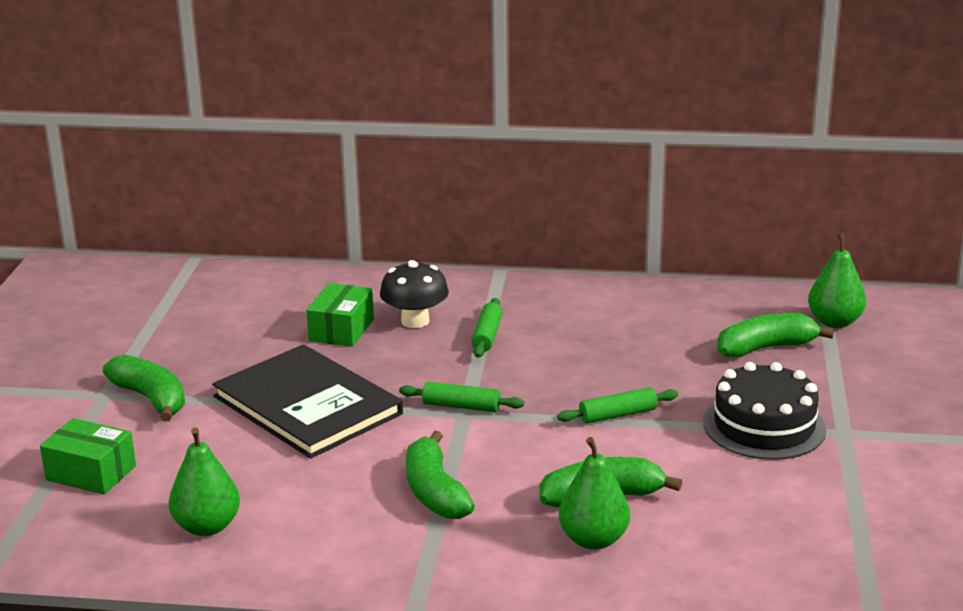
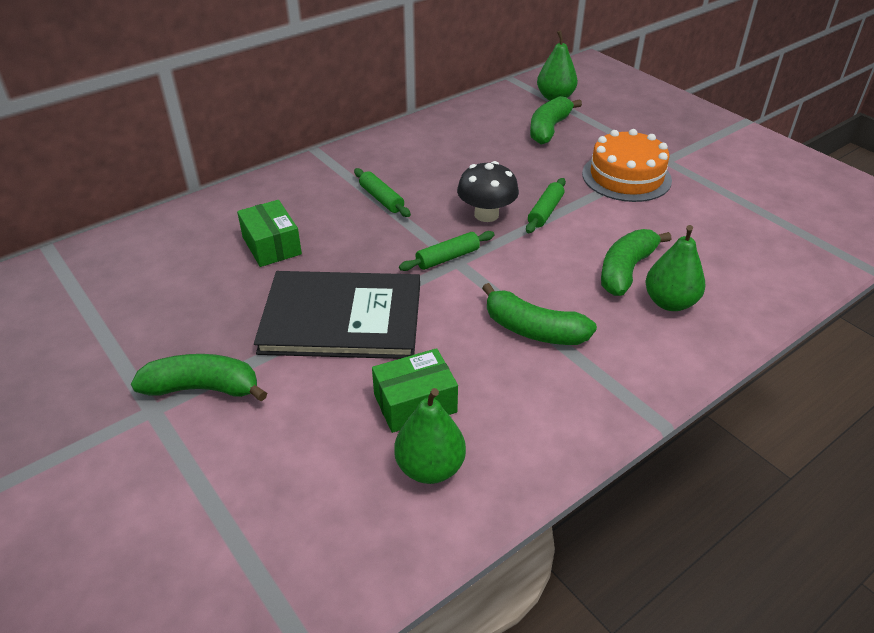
camera: 45 degrees left, 15 degrees up
green box [40,418,136,495] -> green box moved to [372,348,458,433]
black mushroom [380,260,449,328] -> black mushroom moved to [457,161,519,222]
black cake [703,362,826,460] -> orange cake [582,129,672,202]

